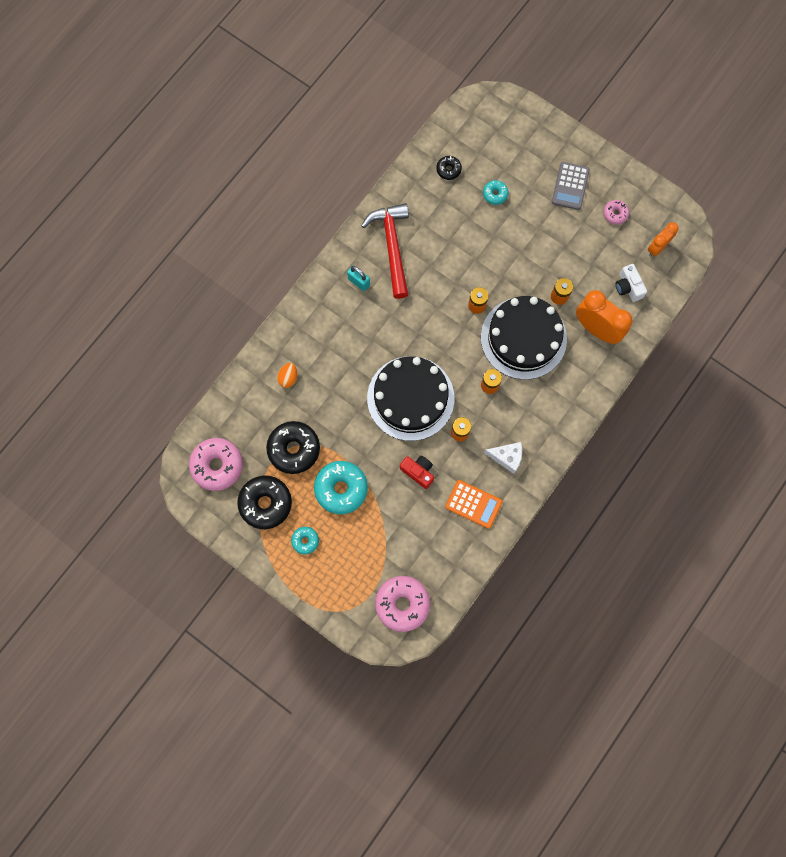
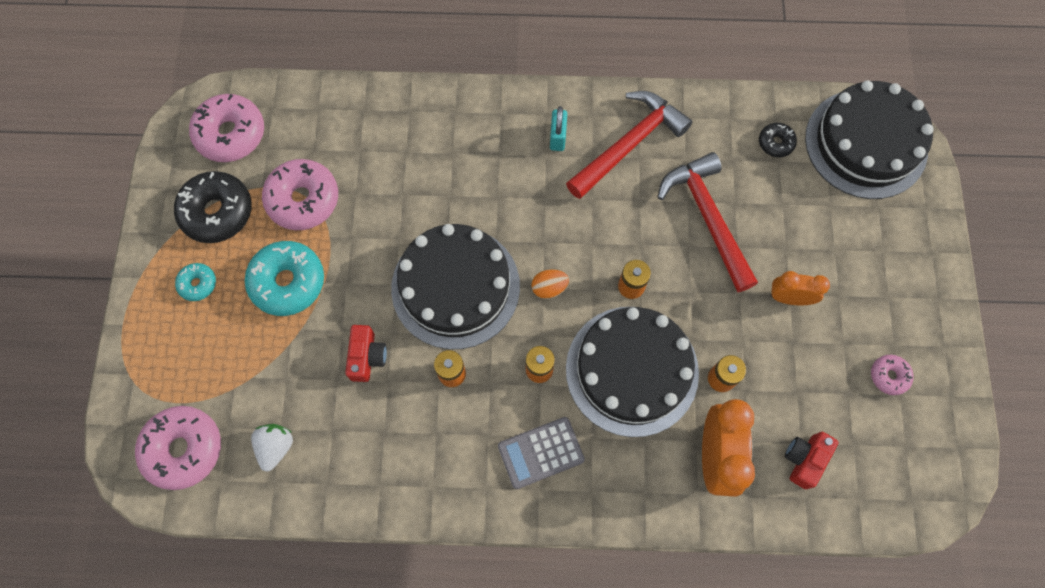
camera: 55 degrees right, 5 degrees down
black donut [266,421,320,474] -> pink donut [262,159,338,230]
orange egg [277,363,297,388] -> orange egg moved to [531,269,569,299]
orange calculator [445,480,502,529] -> none
turquoise donut [483,180,508,205] -> none
white cheese [484,442,522,474] -> none
grey calculator [552,162,590,210] -> grey calculator moved to [498,417,585,489]
white camera [616,264,647,302] -> red camera [785,432,839,489]
orange clock [648,222,679,257] -> orange clock moved to [770,271,830,305]
none -> white strawberry [251,424,293,471]
none -> red hammer [657,152,758,292]
none -> black cake [805,81,934,199]

